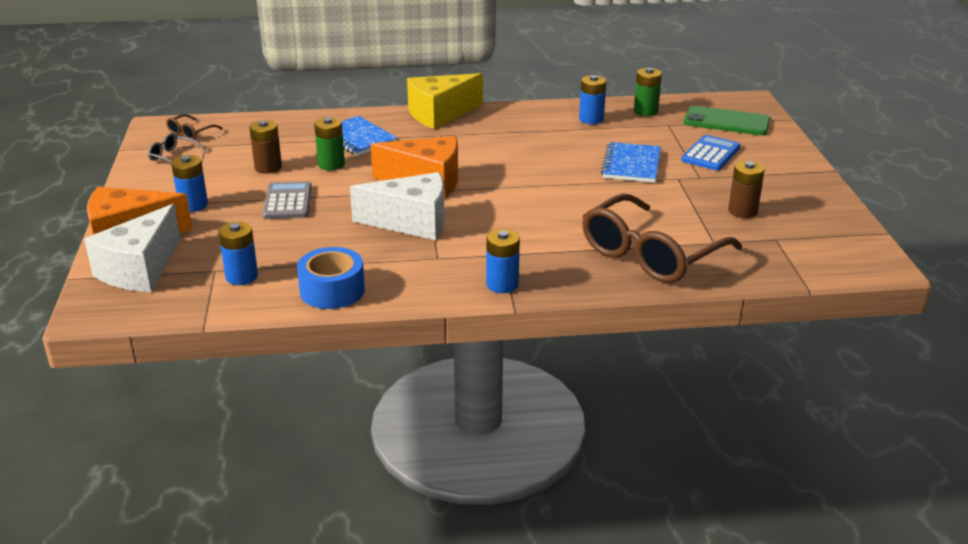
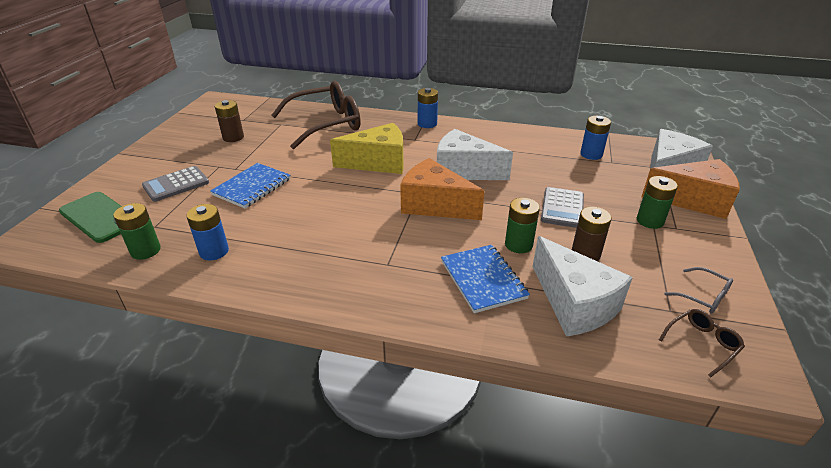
camera: 160 degrees left, 5 degrees up
blue battery [171,155,208,212] -> green battery [637,176,678,229]
blue tape [297,247,365,309] -> none
yellow cheese [407,73,483,129] -> yellow cheese moved to [330,123,404,174]
blue calculator [681,135,740,171] -> grey calculator [142,166,209,202]
none -> white cheese [533,236,633,337]

